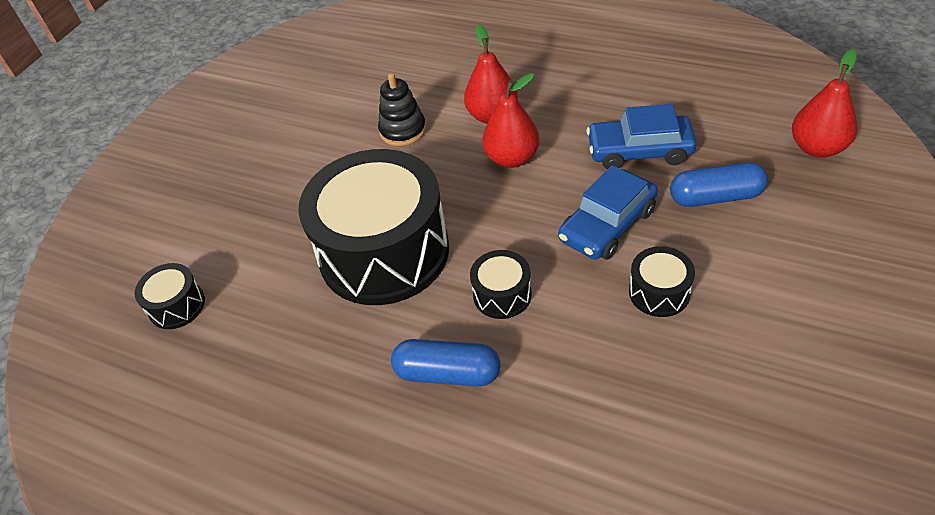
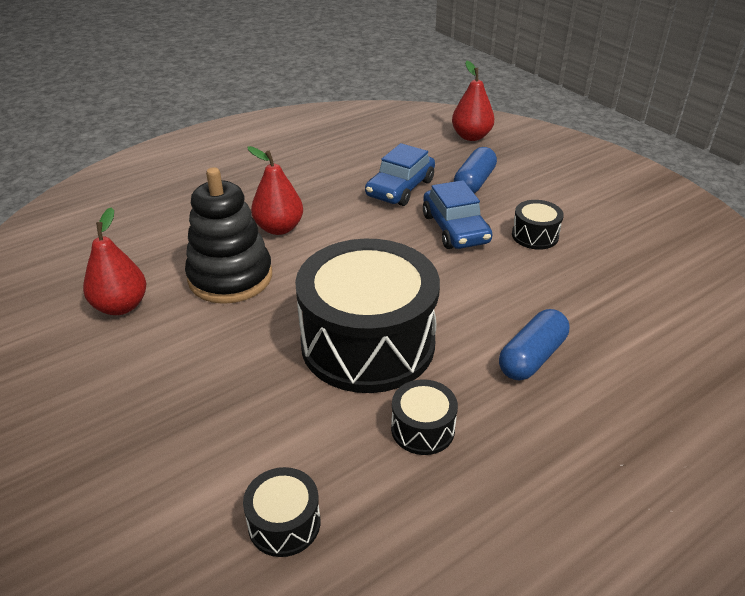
camera: 65 degrees left, 10 degrees down
black stacking toy [378,73,426,146] -> black stacking toy [185,167,272,304], size x1.69
black drum [470,250,532,319] -> black drum moved to [391,379,458,455]
red pear [482,73,540,168] -> red pear moved to [83,207,146,315]

